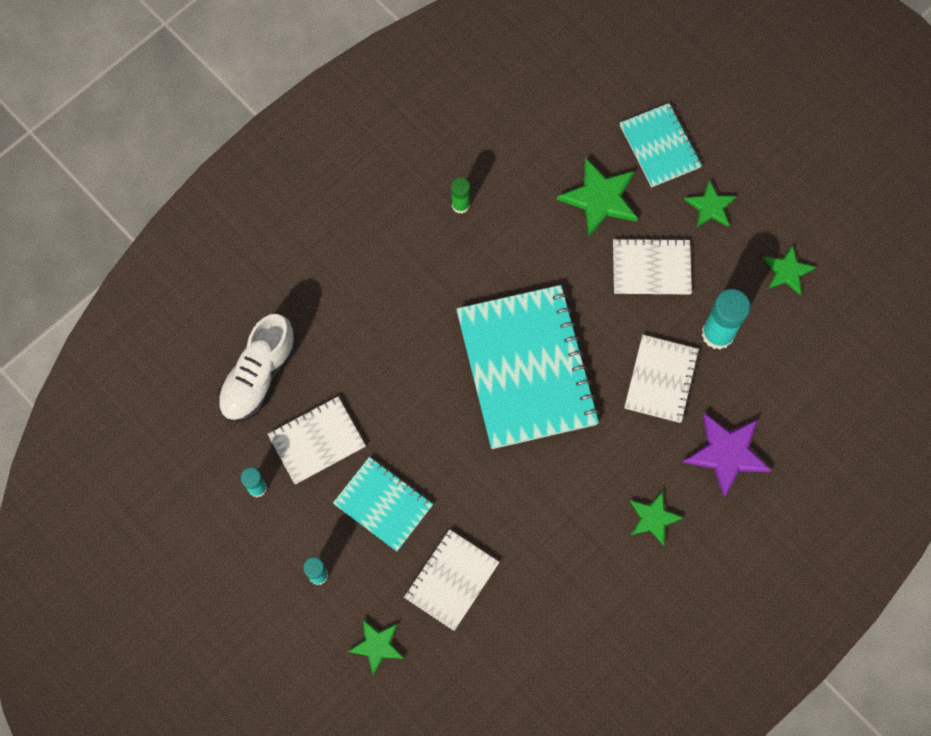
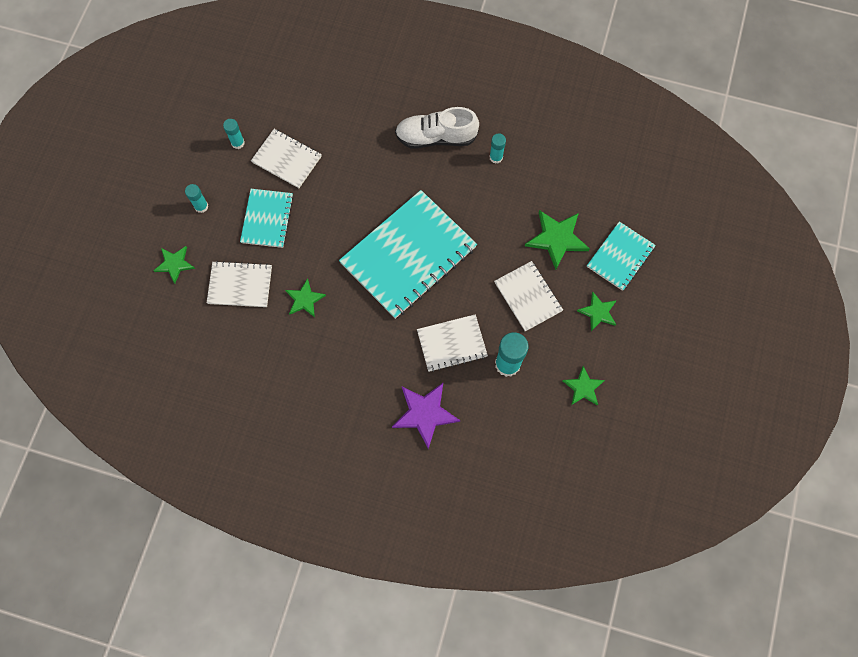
camera: 60 degrees right, 0 degrees up
white shoe [218,314,297,422] -> white shoe moved to [395,107,479,149]
green glue stick [451,177,470,214] -> turquoise glue stick [489,133,506,164]
green star [630,490,683,546] -> green star moved to [285,278,326,317]

